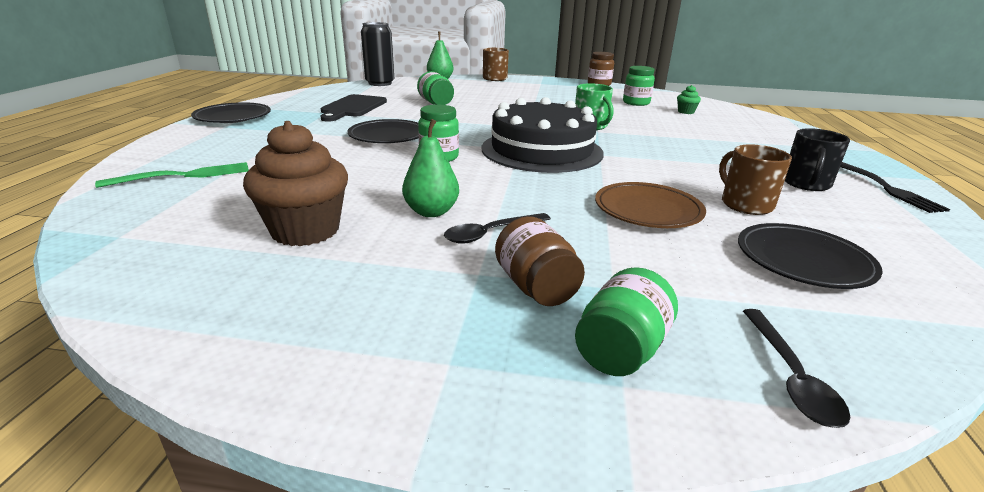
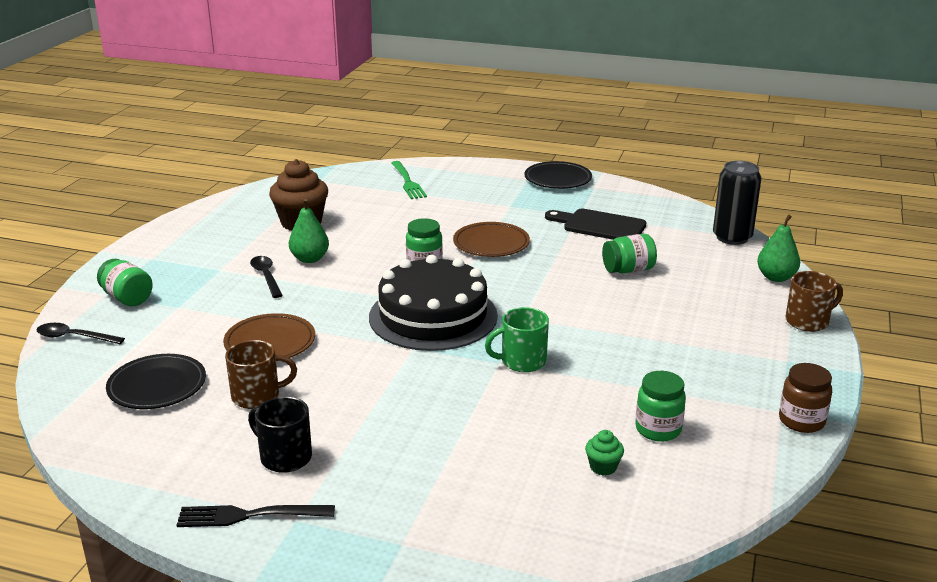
camera: 100 degrees right, 0 degrees up
black plate [347,119,419,143] -> brown plate [453,222,530,257]
brown jar [495,216,585,306] -> none

